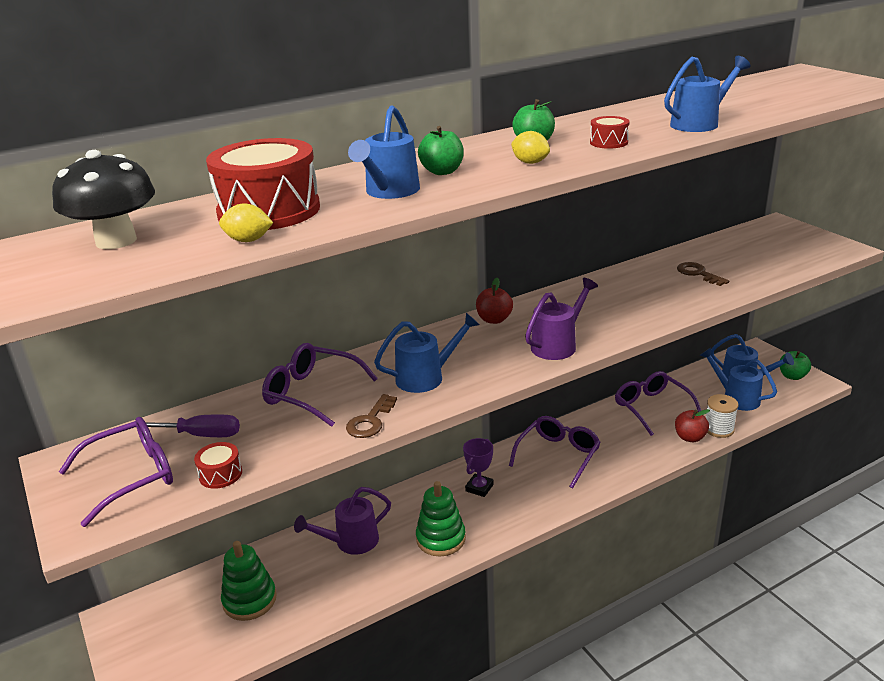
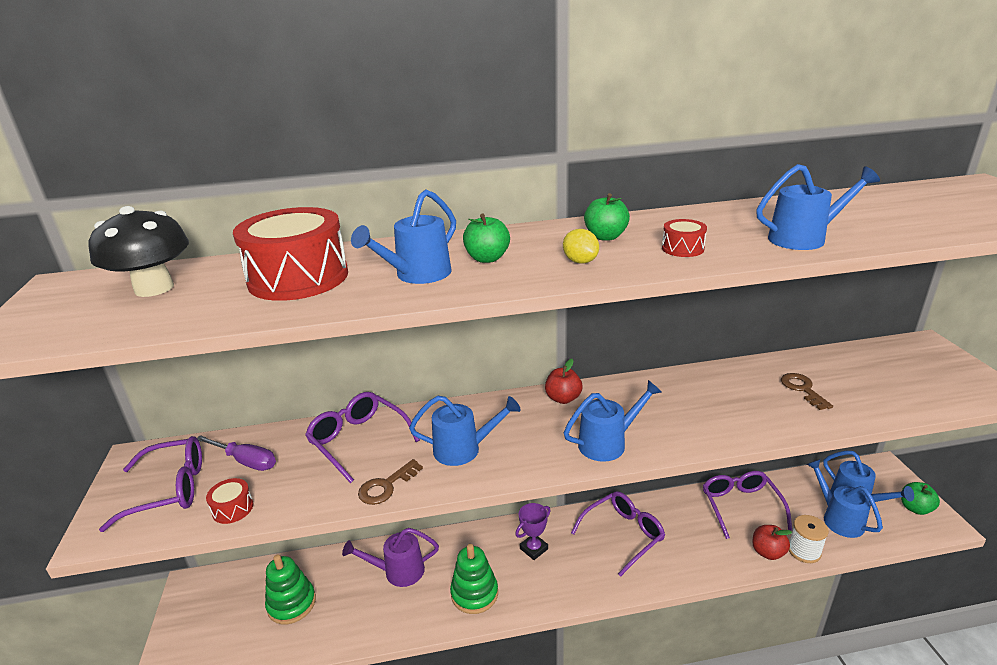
camera: 20 degrees right, 0 degrees up
yellow lemon [219,203,273,242] -> none
purple watering can [525,278,598,360] -> blue watering can [564,380,662,462]

